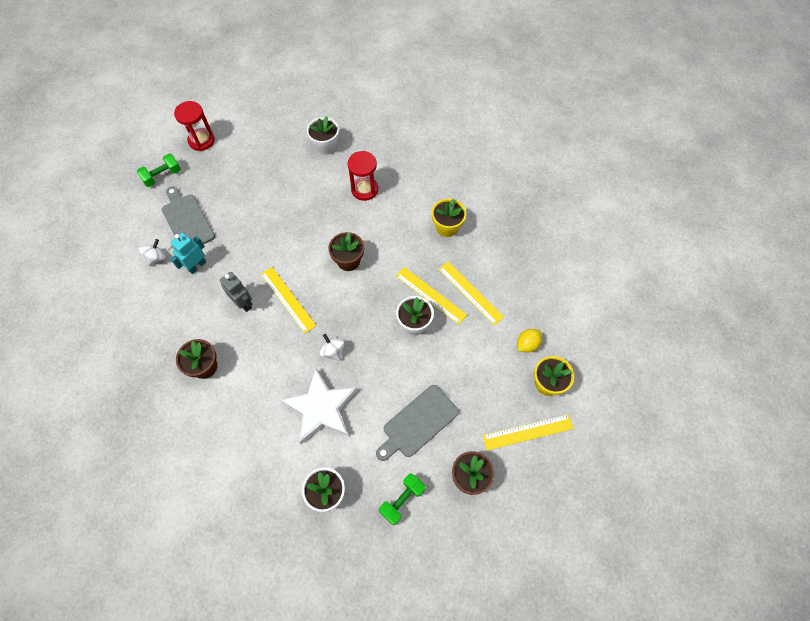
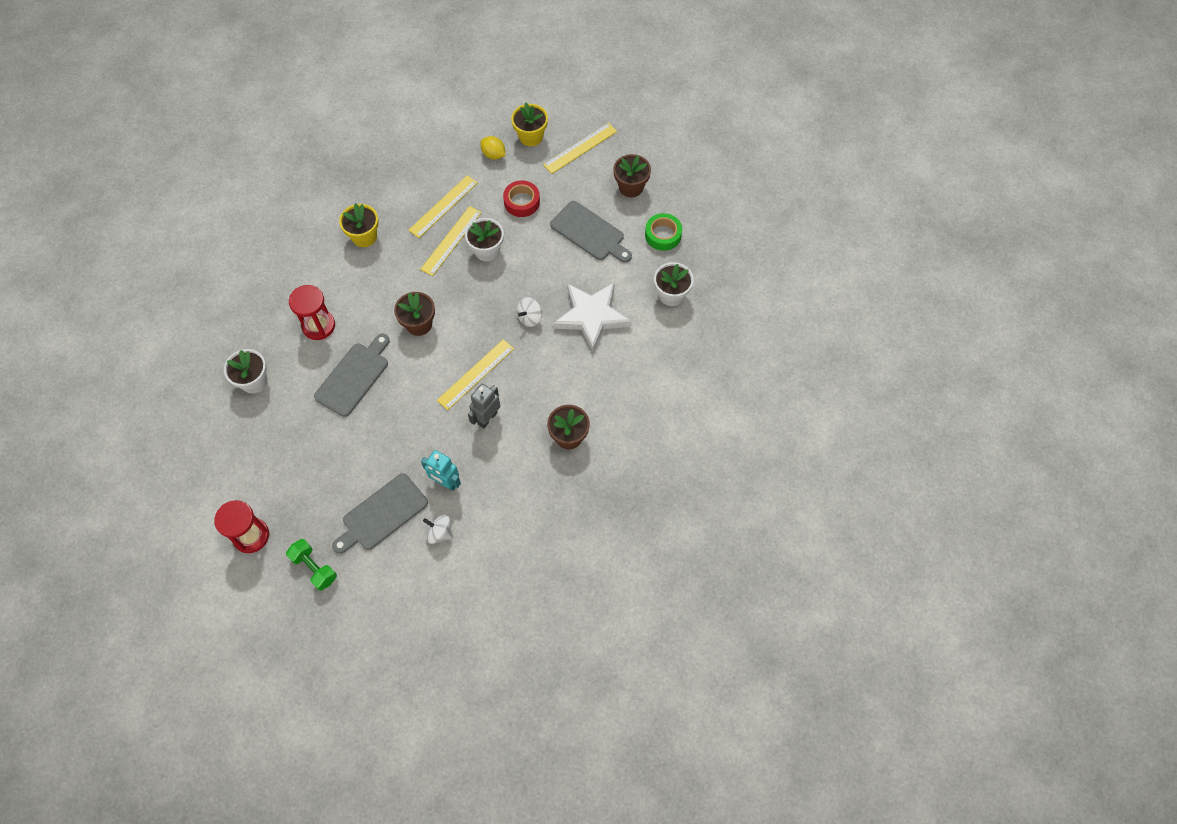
camera: 100 degrees left, 0 degrees up
green dumbbell [379,473,425,525] -> green tape [645,213,682,251]
yellow ruler [482,414,574,450] -> yellow ruler turned 75 degrees clockwise [543,123,617,174]
none -> grey cutting board [314,334,390,417]
none -> red tape [503,180,540,217]

